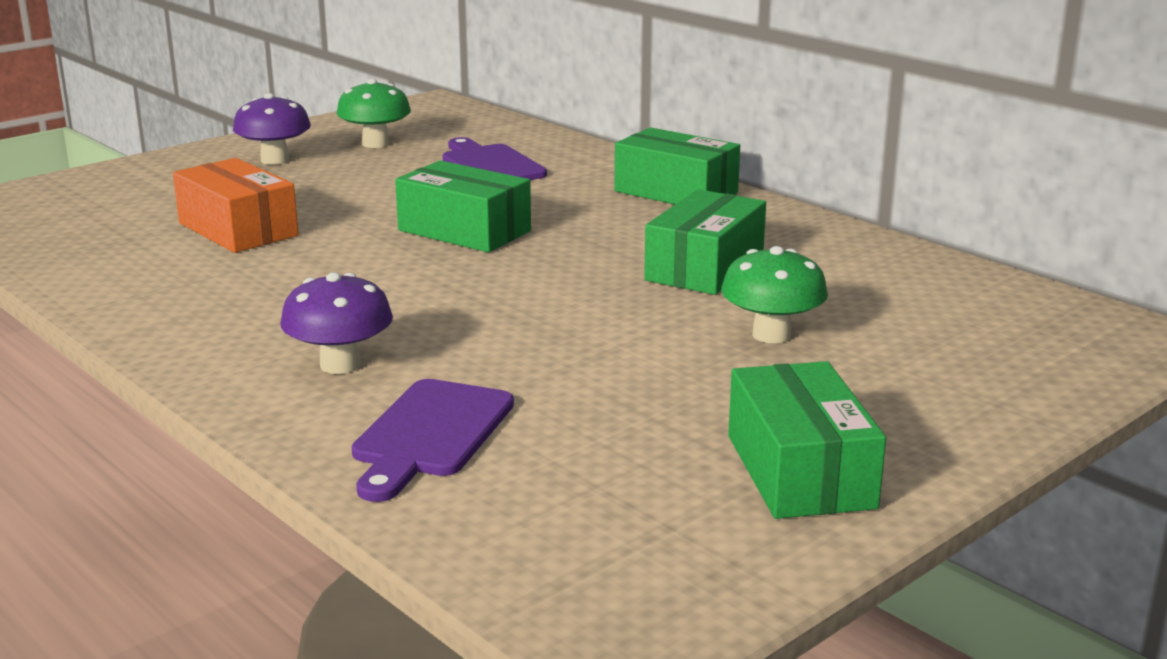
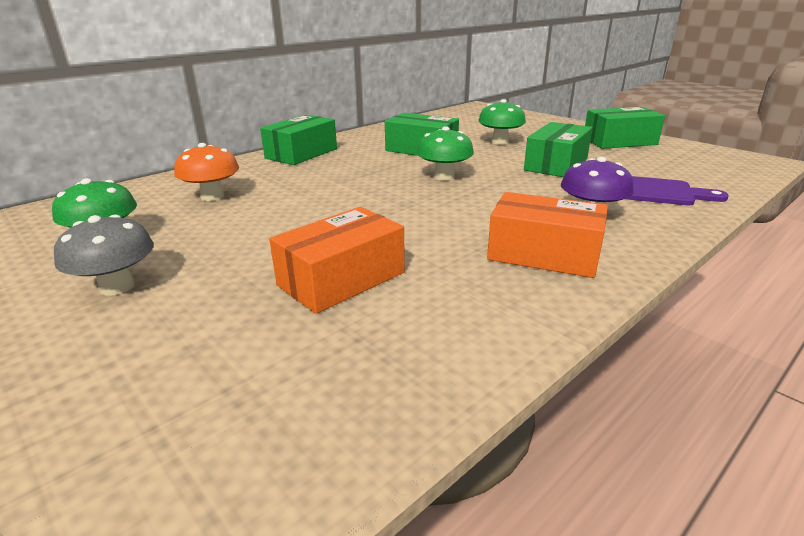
camera: 90 degrees left, 5 degrees up
purple mushroom [233,93,311,165] -> grey mushroom [54,215,154,296]
green box [395,160,531,252] -> green box moved to [524,122,593,177]
purple cutting board [443,137,547,180] -> orange mushroom [174,143,239,201]
none -> green mushroom [417,126,474,181]
none -> orange box [487,192,608,278]

